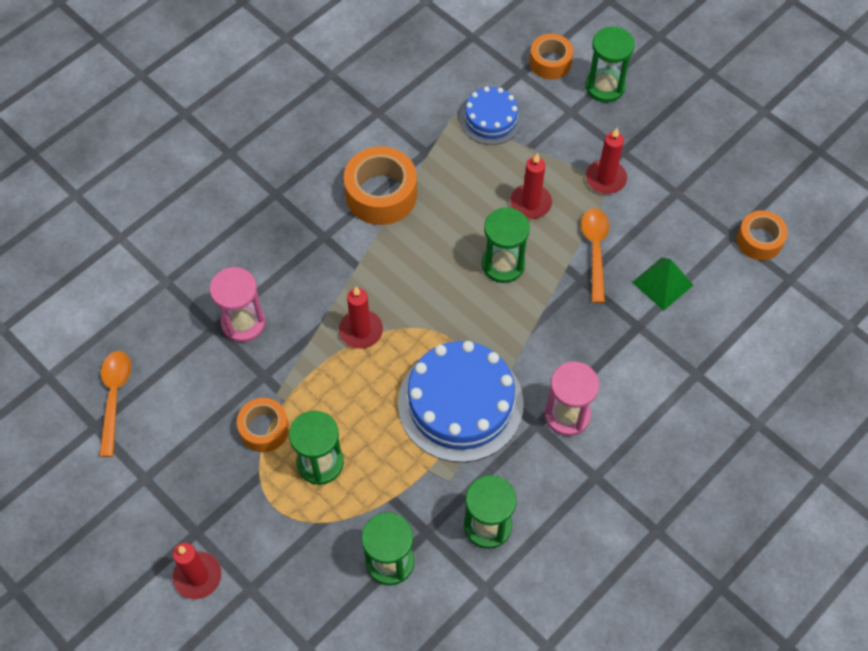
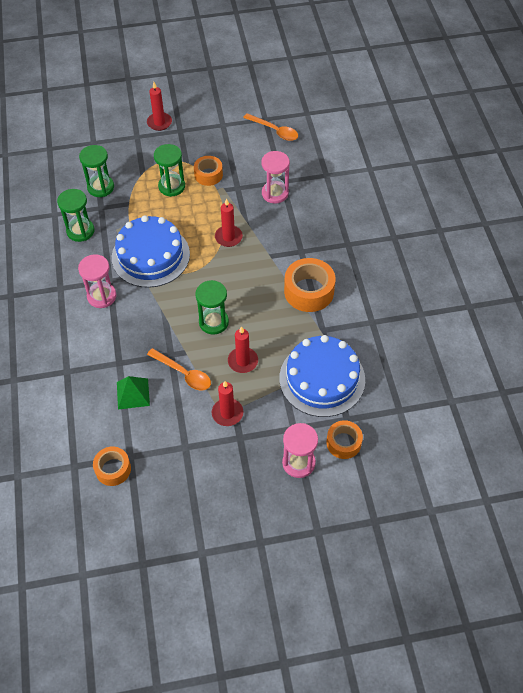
camera: 125 degrees right, 5 degrees down
blue cake [460,86,522,145] -> blue cake [280,335,365,417], size x1.77
green hourglass [586,26,635,102] -> pink hourglass [282,423,318,478]

